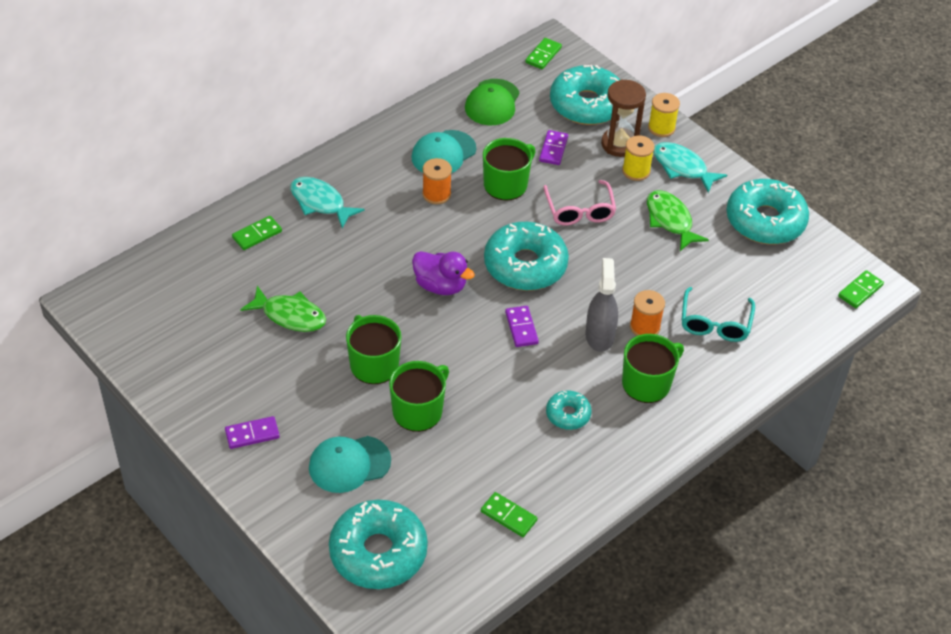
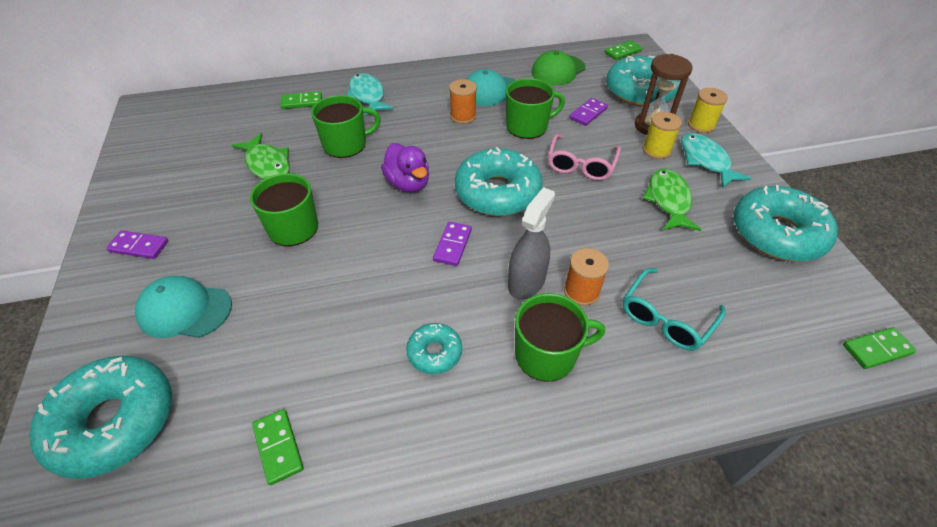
camera: 30 degrees right, 0 degrees up
green mug [389,361,449,432] -> green mug moved to [311,95,381,158]

